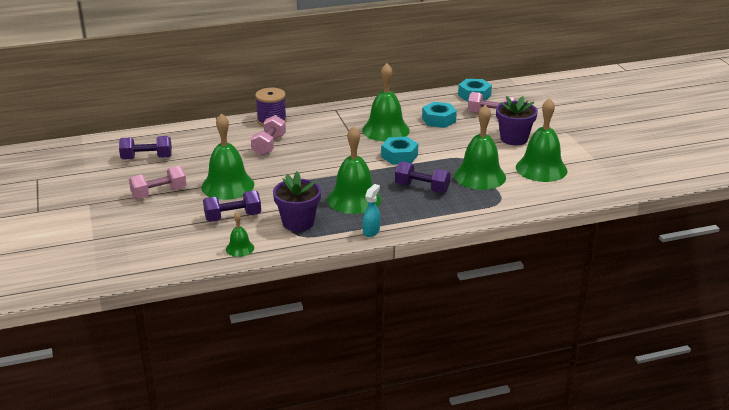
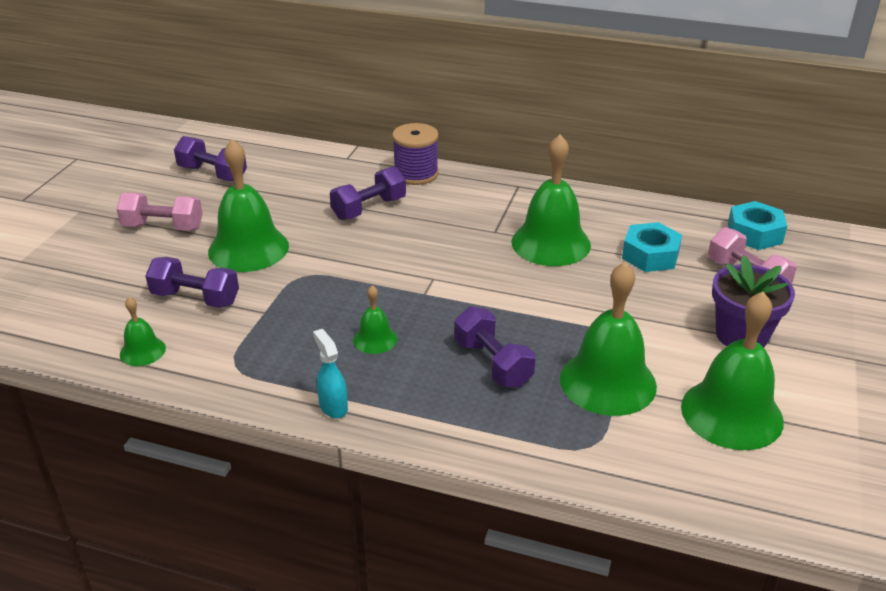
camera: 35 degrees right, 5 degrees up
pink dumbbell [251,115,286,156] -> purple dumbbell [330,167,406,220]
purple flower pot [273,171,321,232] -> none
green bell [327,126,381,214] -> green bell [353,285,397,354], size x0.49
turquoise spray bottle [363,184,380,237] -> turquoise spray bottle turned 90 degrees counterclockwise [313,329,348,419]
turquoise nut [381,137,418,165] -> none

